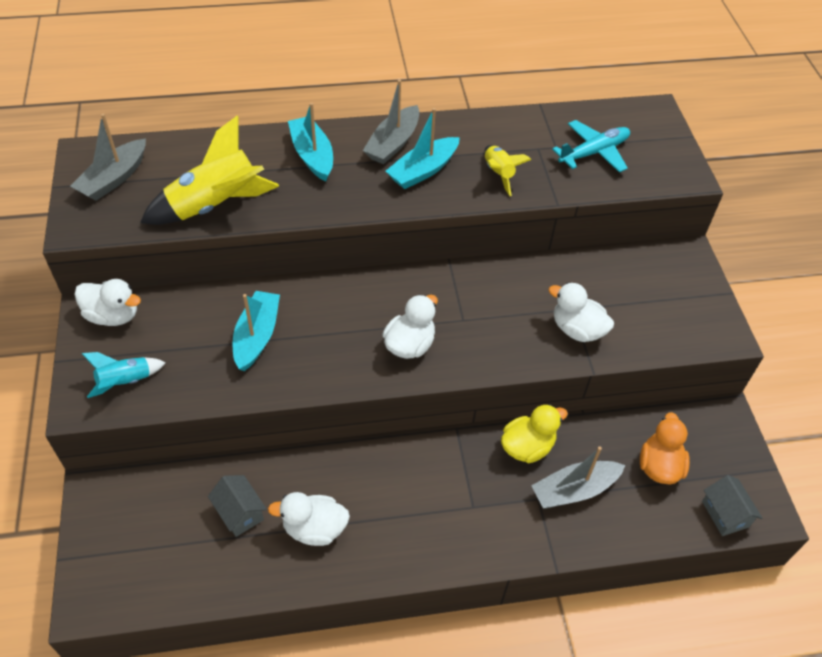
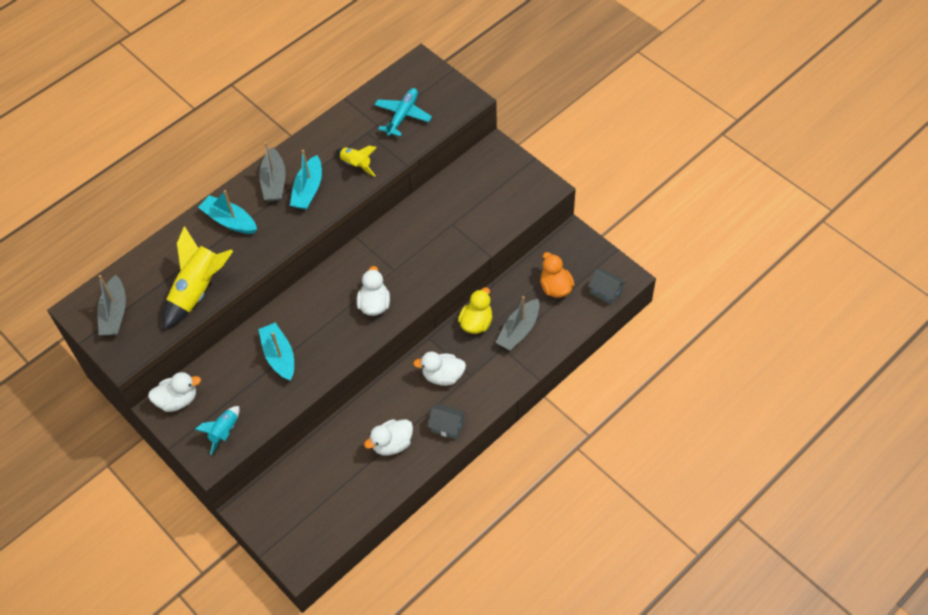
camera: 30 degrees left, 5 degrees up
grey house [208,475,267,537] -> grey house moved to [428,403,466,440]
white duck [549,282,614,342] -> white duck moved to [413,352,466,386]

